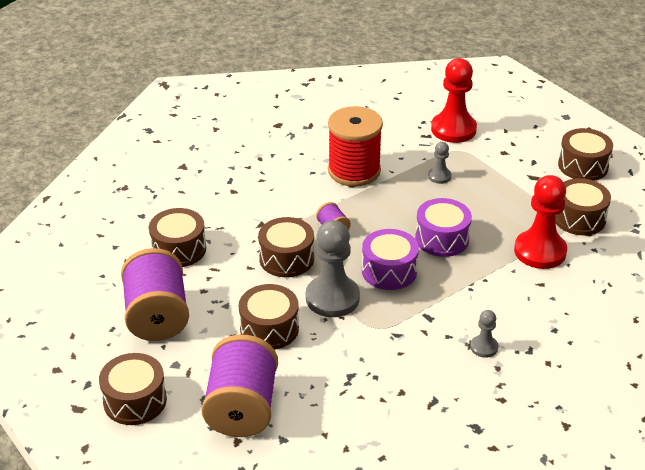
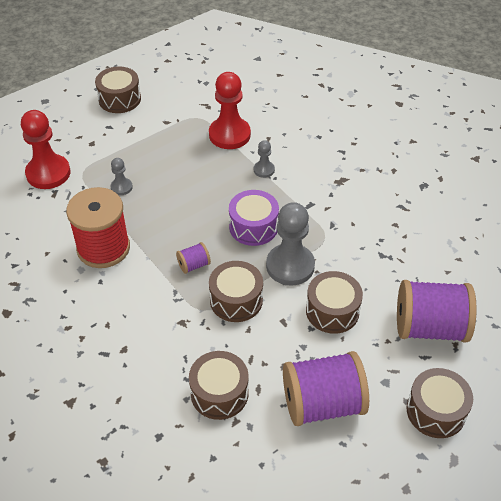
camera: 90 degrees left, 10 degrees up
purple drum [415,198,472,257] -> none
grey pawn [470,310,498,358] -> grey pawn moved to [254,140,275,178]
brown drum [556,178,611,235] -> none

